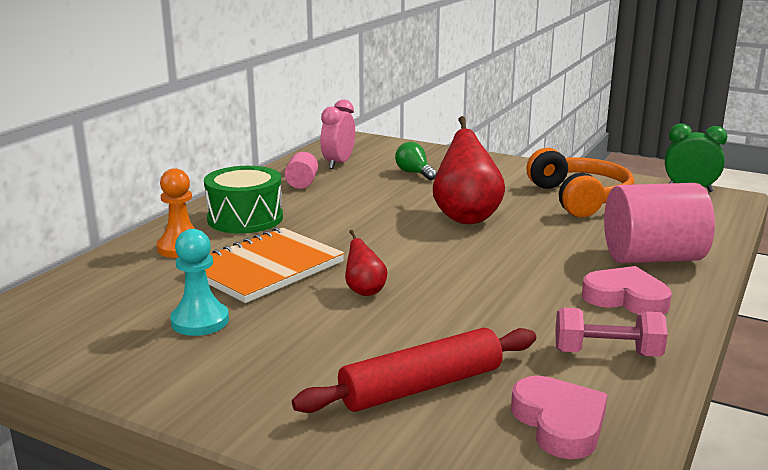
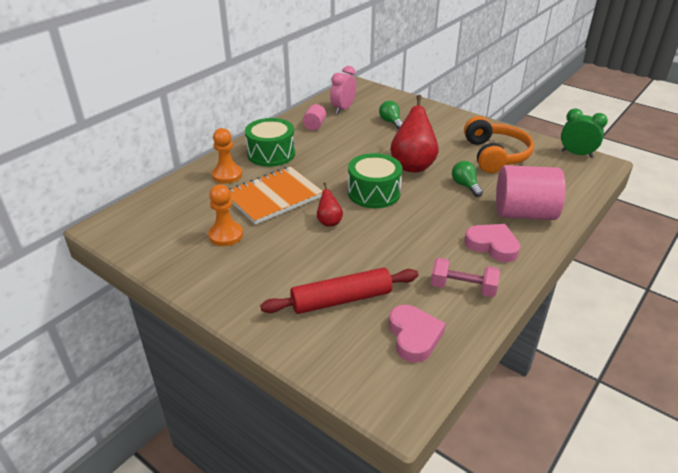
camera: 10 degrees right, 15 degrees up
turquoise pawn [170,229,229,336] -> orange pawn [208,184,243,246]
none -> green drum [348,153,402,208]
none -> green light bulb [452,161,483,197]

